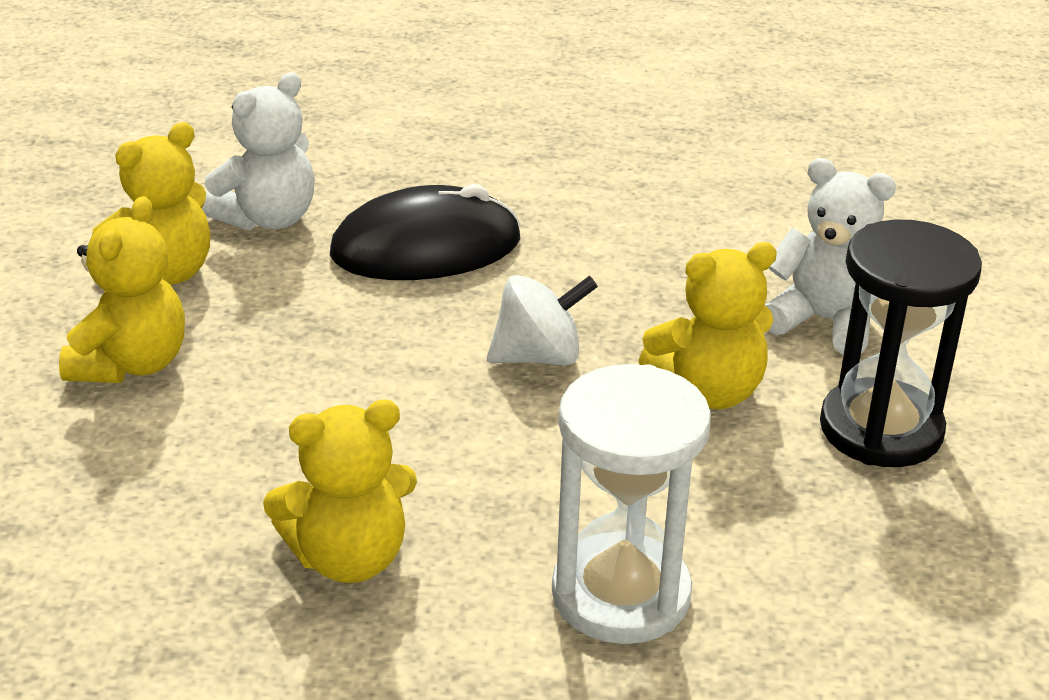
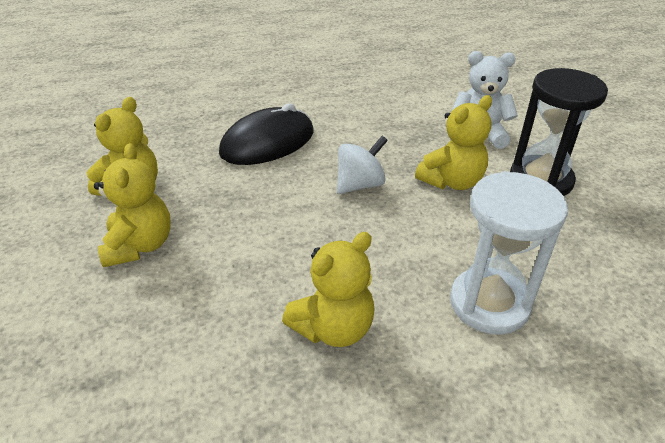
camera: 20 degrees left, 5 degrees up
white teddy bear [202,72,315,230] -> none

